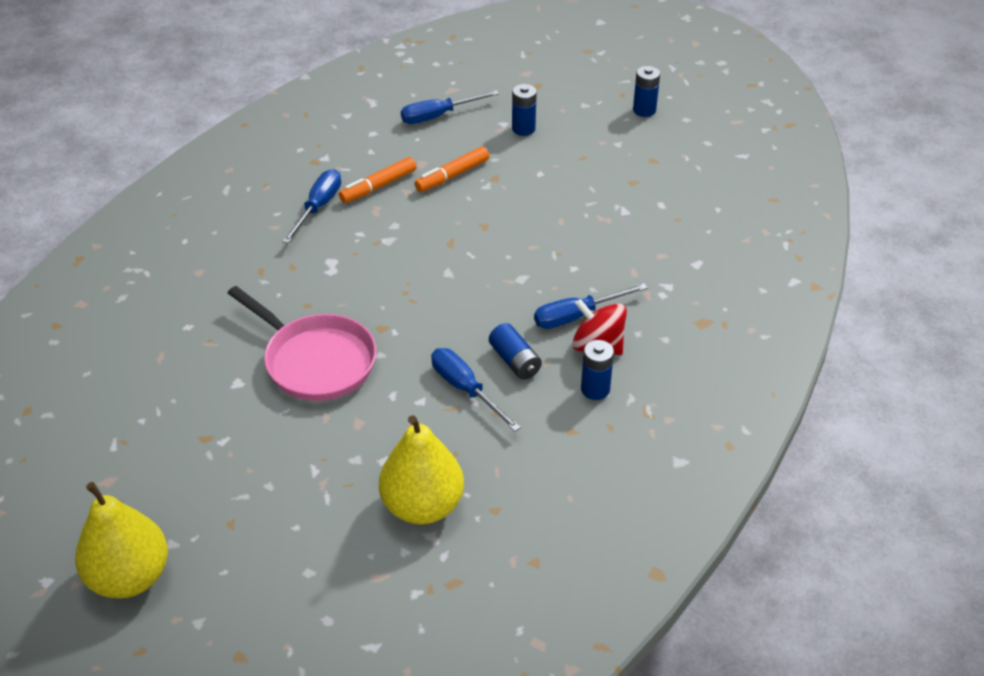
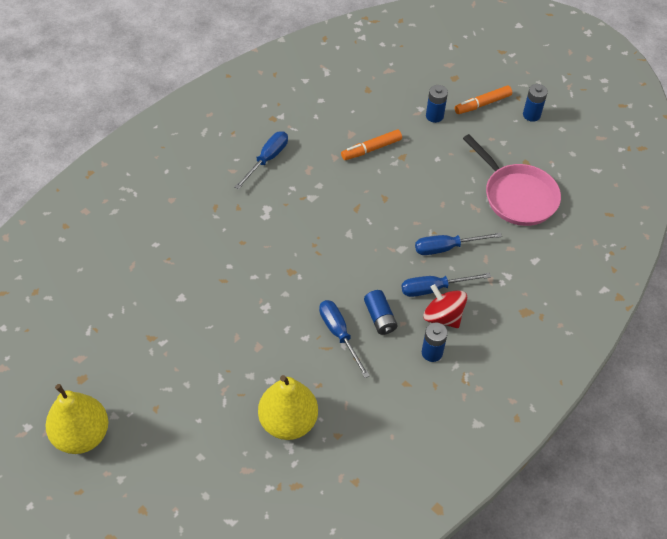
camera: 10 degrees right, 10 degrees up
pink pan [228,286,376,401] -> pink pan moved to [463,134,561,226]
orange marker [339,157,416,203] -> orange marker moved to [455,85,512,114]
blue screwdriver [401,90,499,124] -> blue screwdriver moved to [415,232,502,255]

